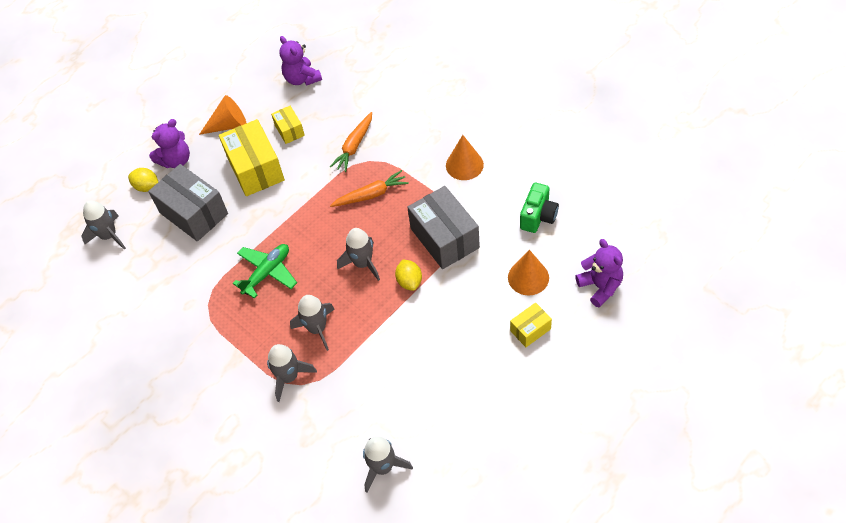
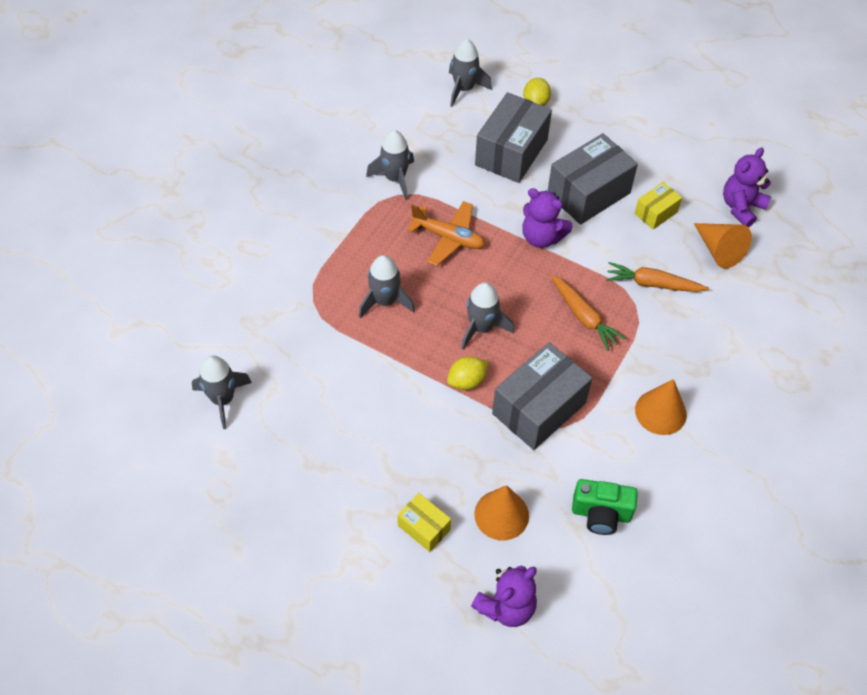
camera: 70 degrees right, 0 degrees up
purple teddy bear [149,119,190,168] -> purple teddy bear moved to [522,188,573,248]
orange cone [199,95,246,135] -> orange cone moved to [694,223,752,268]
yellow box [219,119,285,196] -> grey box [548,133,638,225]
green plane [233,244,297,299] -> orange plane [407,201,485,266]
grey rocket [267,344,317,402] -> grey rocket moved to [366,130,414,200]

